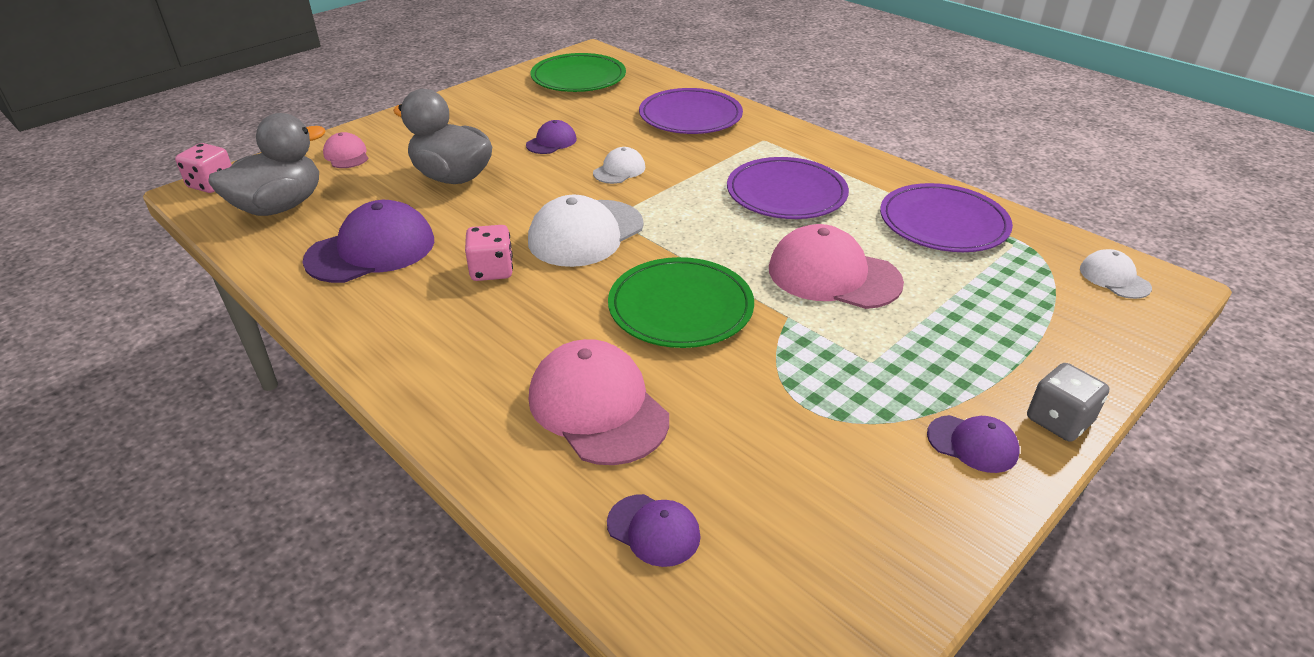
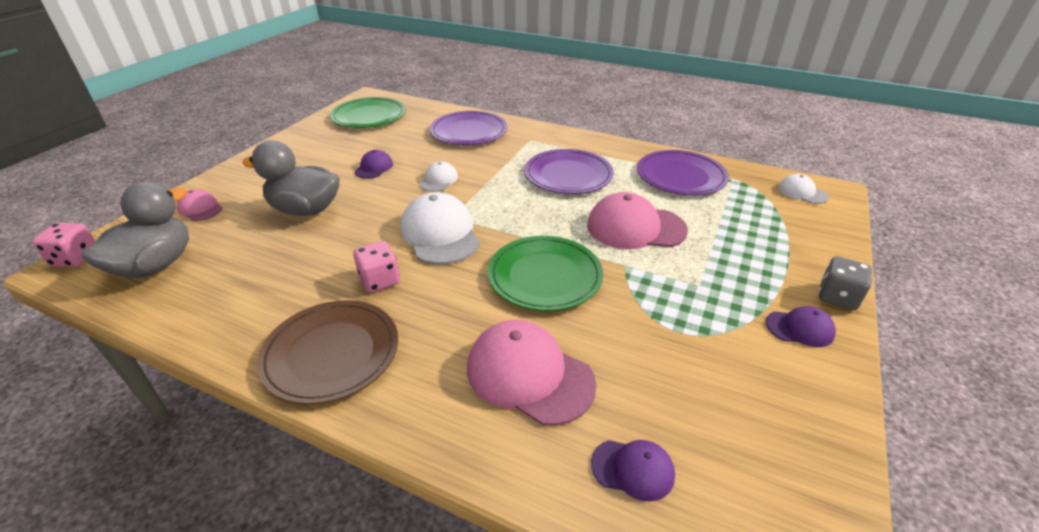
camera: 20 degrees left, 0 degrees up
purple cap [302,200,434,283] -> none
white cap [528,195,644,267] -> white cap turned 135 degrees clockwise [400,192,480,264]
none -> brown plate [257,300,398,404]

